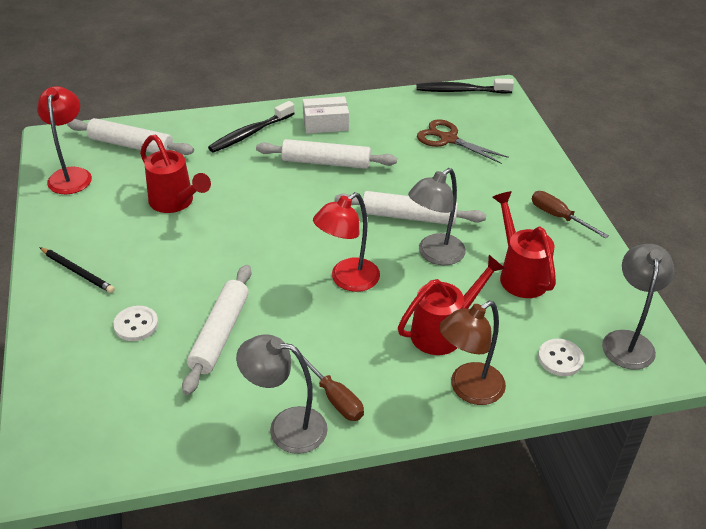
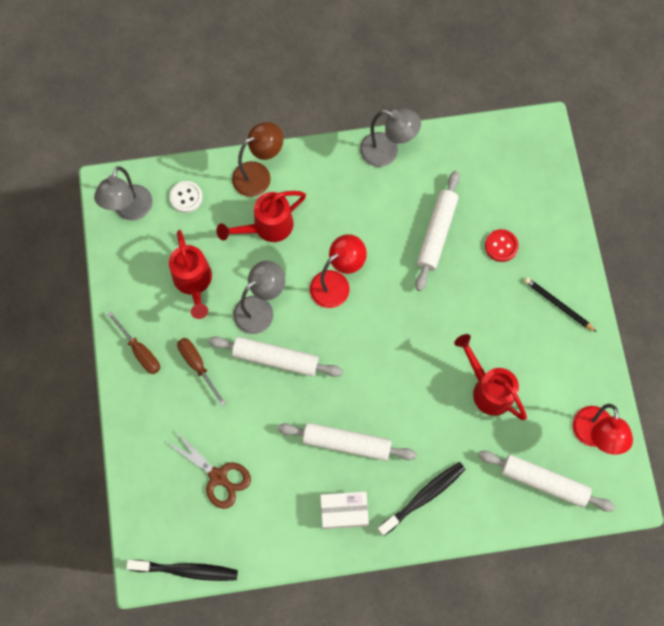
camera: 175 degrees left, 30 degrees up
white button [113,306,158,341] -> red button [485,229,519,262]
brown screwdriver [292,349,364,421] -> brown screwdriver moved to [177,338,226,406]

